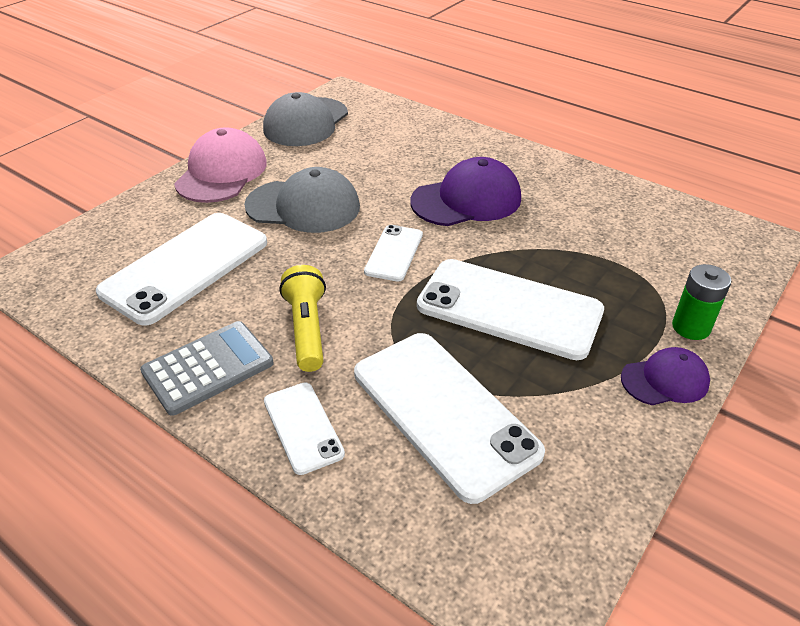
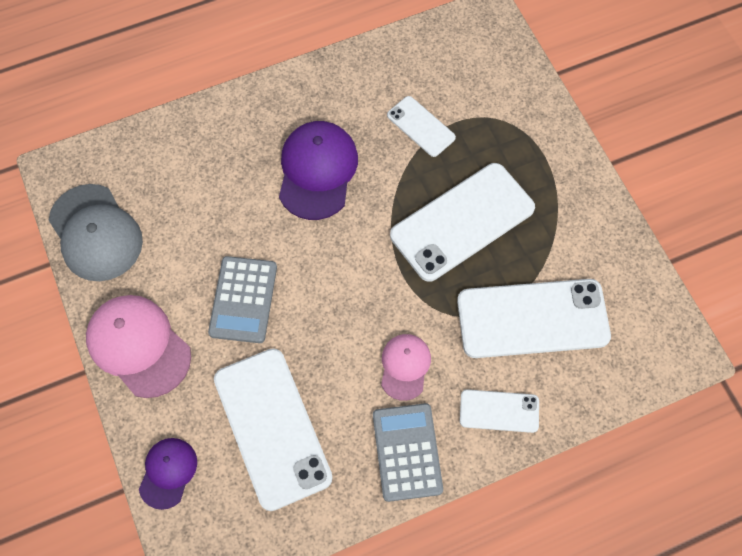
camera: 60 degrees left, 25 degrees up
grey cap [244,167,360,233] -> grey calculator [208,256,277,343]
yellow flashlight [279,265,326,372] -> pink cap [381,334,431,401]
white phone [364,225,423,282] -> white phone moved to [387,96,456,157]
purple cap [621,347,710,405] -> purple cap moved to [139,438,197,510]
green battery [672,264,731,340] -> none

